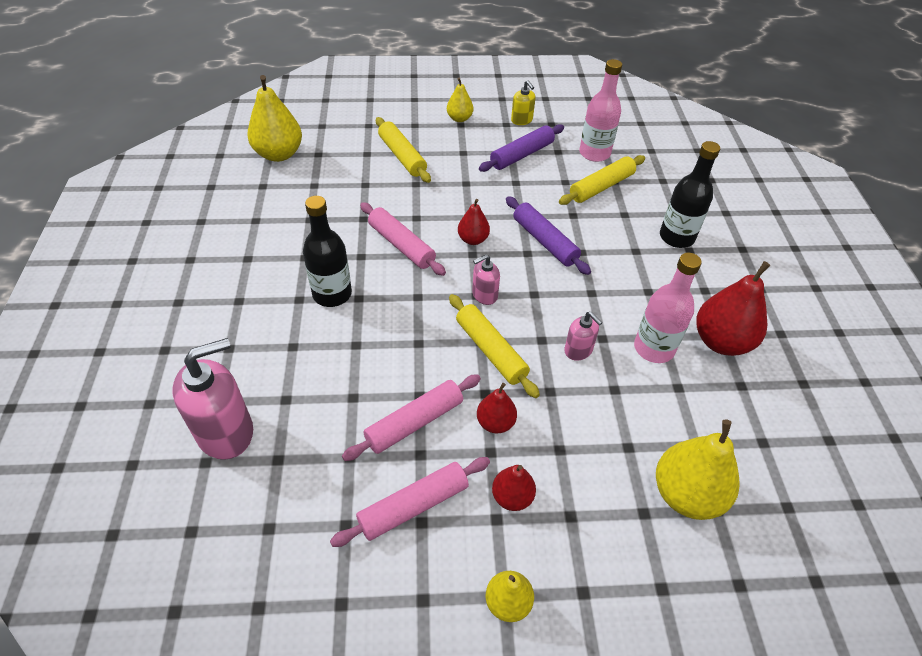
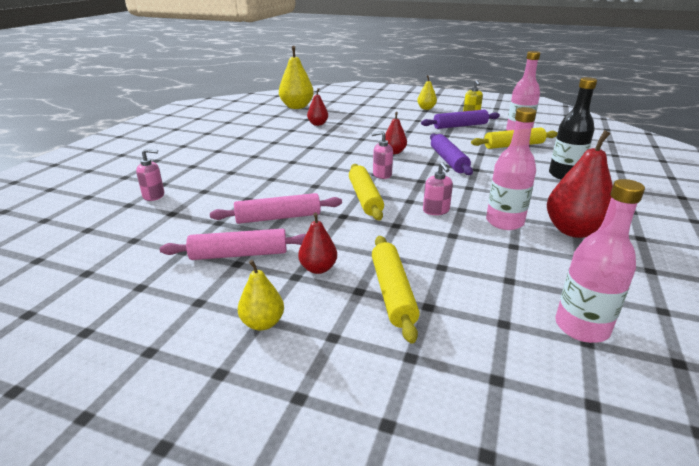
camera: 25 degrees right, 20 degrees down
pink soap dispenser [172,338,253,460] -> pink soap dispenser [136,149,164,201], size x0.51
black bottle [303,196,352,307] -> none
pink rolling pin [360,202,446,276] -> none
yellow rolling pin [376,117,431,183] -> yellow rolling pin moved to [372,236,420,344]
red pear [477,383,517,433] -> red pear moved to [307,88,328,126]
yellow pear [656,420,740,520] -> none
none -> pink bottle [555,179,645,343]

